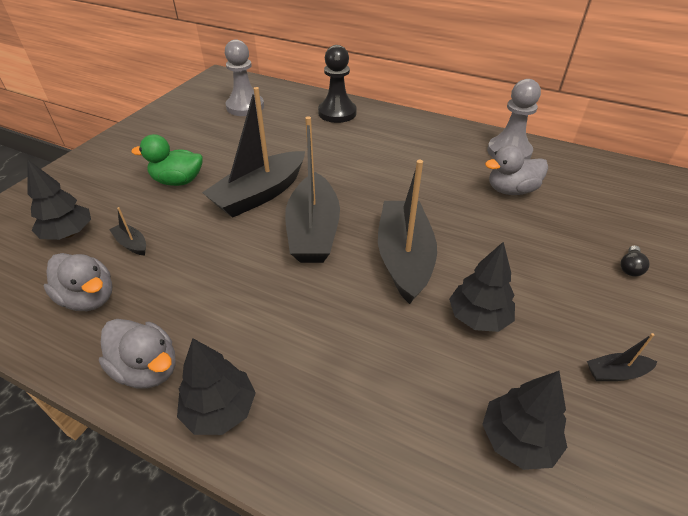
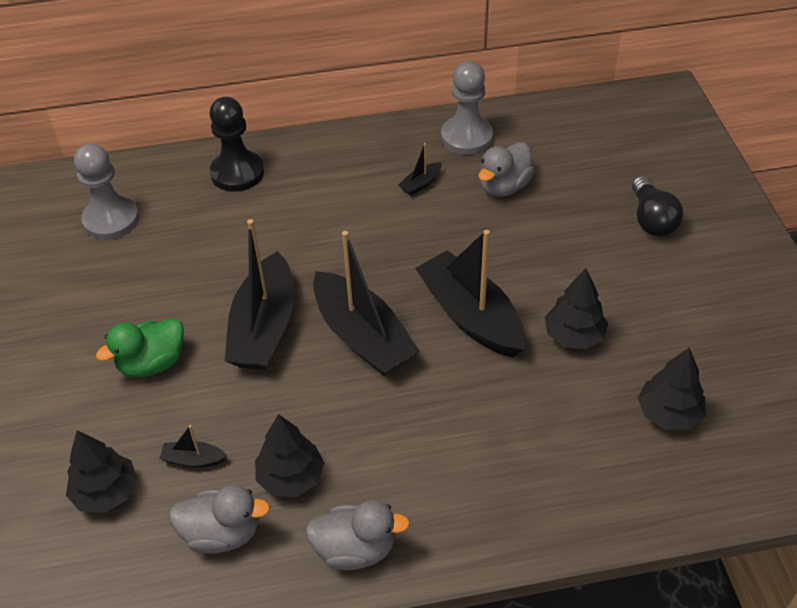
camera: 35 degrees left, 5 degrees up
black tree [177,338,256,435] -> black tree moved to [255,414,324,497]
black boat [587,333,657,381] -> black boat moved to [399,143,442,196]
black light bulb [621,245,650,277] -> black light bulb [632,176,683,236], size x1.85

